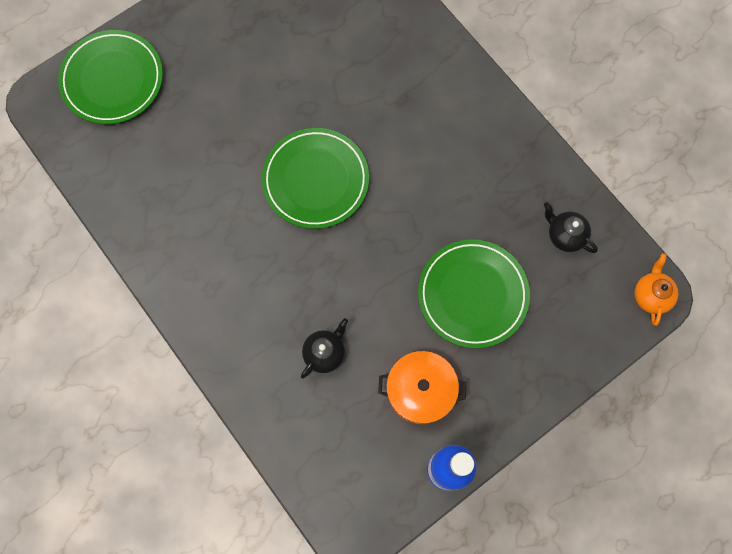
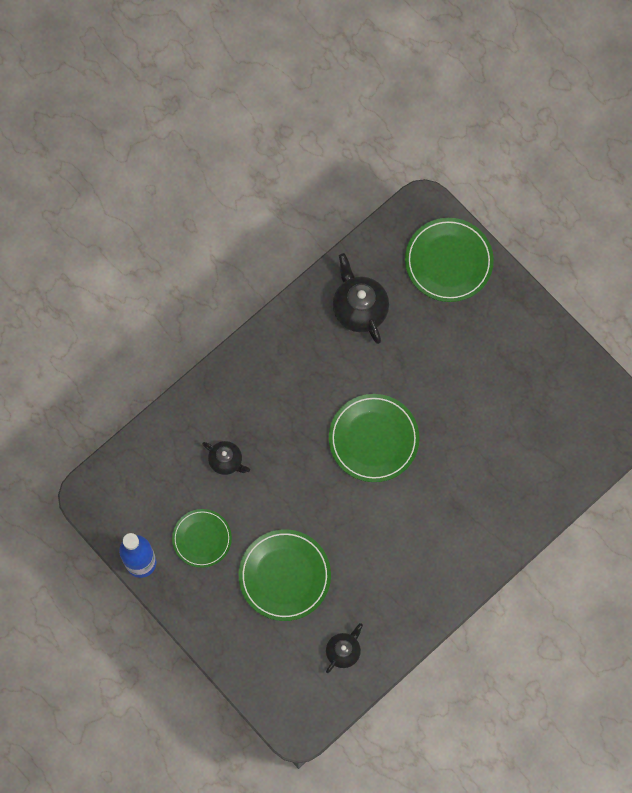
camera: 85 degrees right, 0 degrees up
orange pot [378,351,466,424] -> green plate [172,509,232,568]
orange teapot [635,253,679,326] -> none
none -> black teapot [333,253,389,344]

